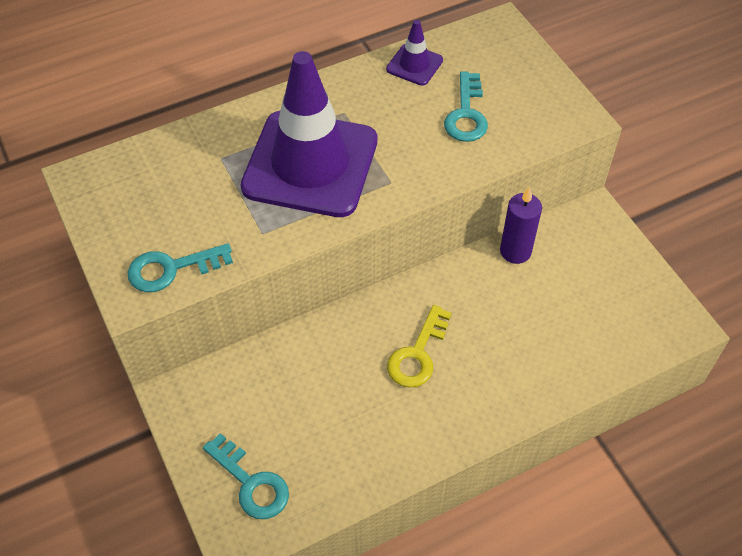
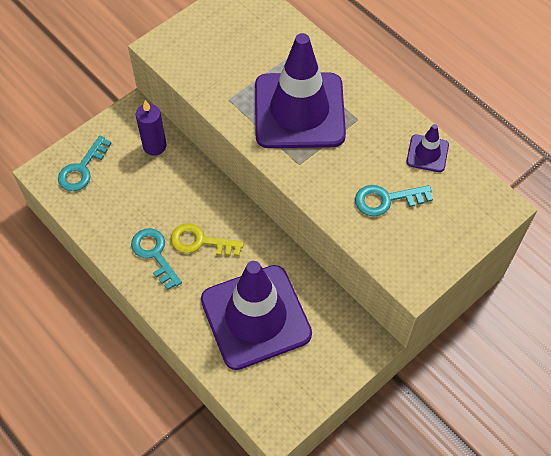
camera: 75 degrees right, 5 degrees up
turquoise key [128,243,233,292] -> turquoise key moved to [131,228,182,290]
purple candle [500,187,542,264] -> purple candle moved to [136,100,167,156]
none -> purple traffic cone [201,261,312,370]

